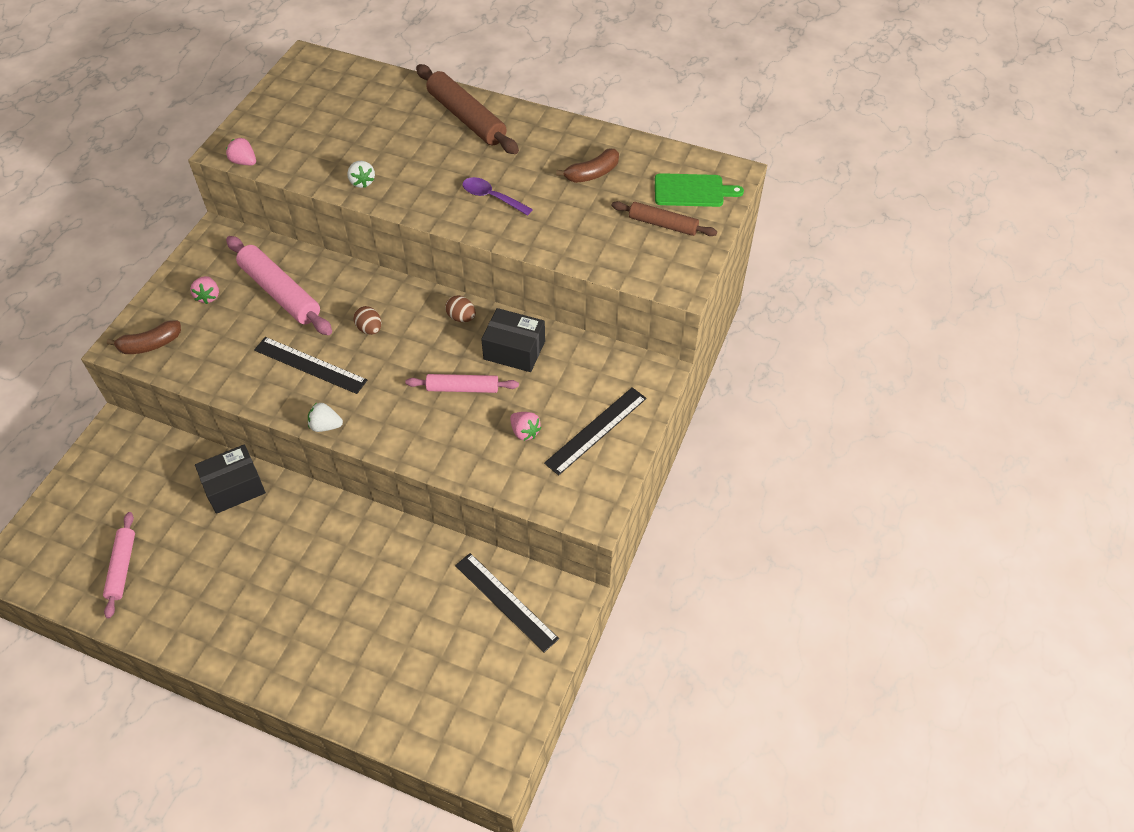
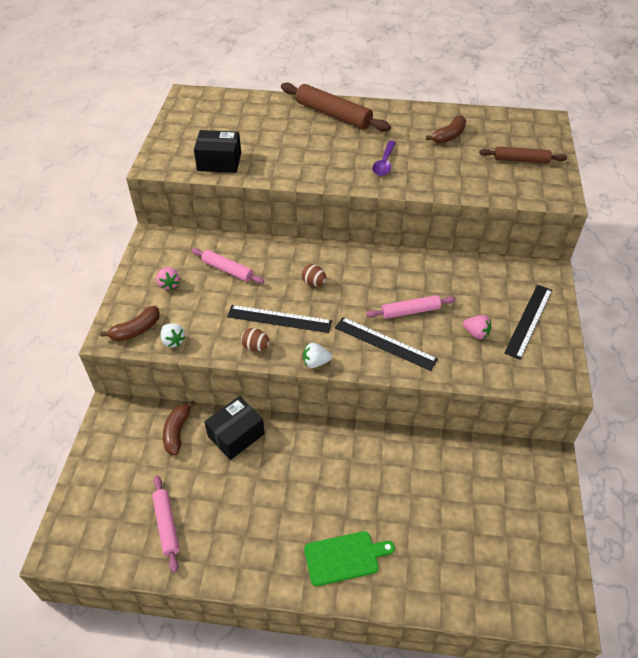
camera: 15 degrees left, 5 degrees down
pink strawberry [226,137,256,165] -> none
pink rolling pin [226,236,332,335] -> pink rolling pin [191,248,265,284], size x0.61
white strawberry [347,161,375,188] -> white strawberry moved to [161,323,185,347]
brown egg [445,295,476,322] -> brown egg moved to [241,328,270,351]
black ruler [455,553,559,652] -> black ruler moved to [335,317,438,371]
purple spoon [463,177,533,216] -> purple spoon turned 90 degrees counterclockwise [372,141,396,176]
black box [481,308,545,372] -> black box moved to [194,130,241,173]
green cutting board [655,173,744,207] -> green cutting board moved to [304,531,395,586]
none -> brown banana [163,401,196,455]

